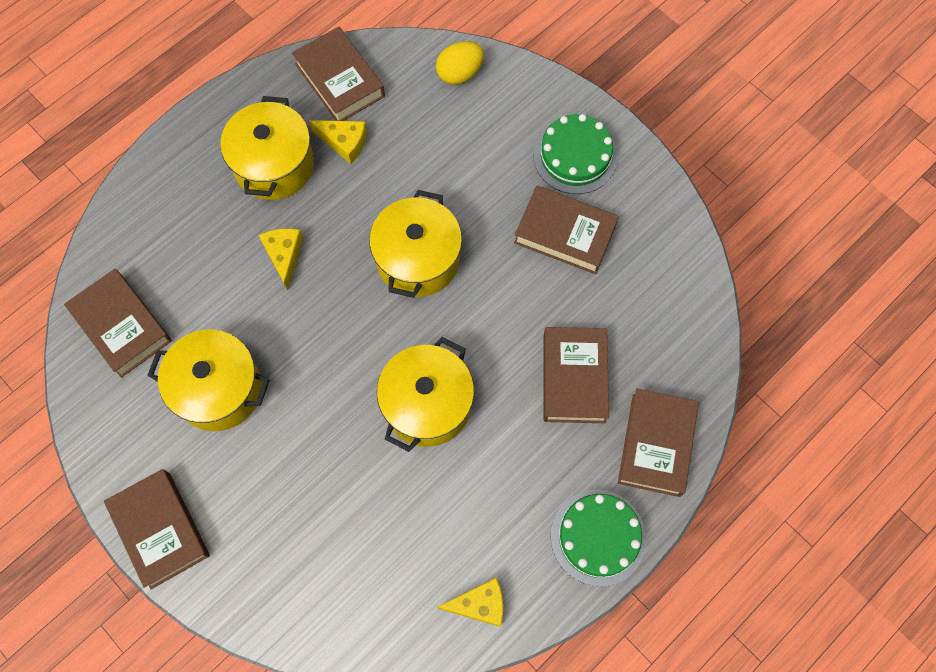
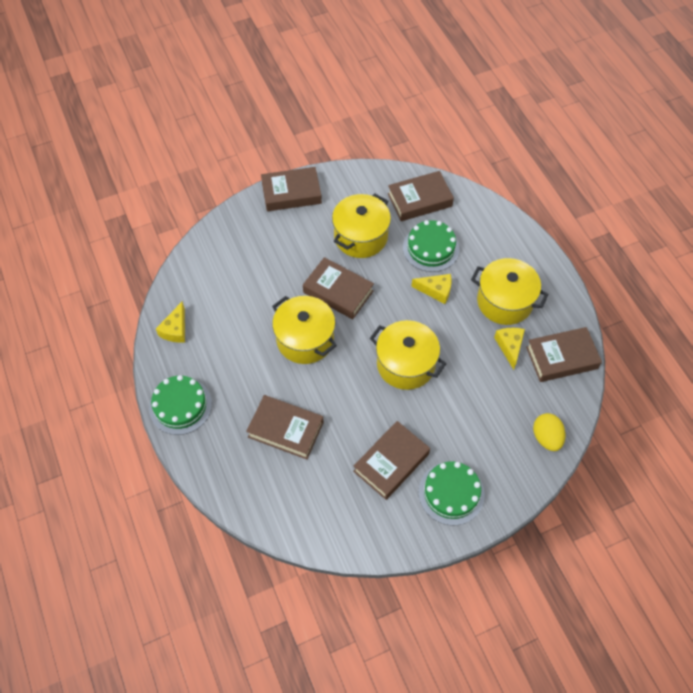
camera: 110 degrees right, 10 degrees down
yellow cheese [309,120,367,164] -> yellow cheese turned 135 degrees clockwise [494,328,525,370]
brown book [618,388,699,497] -> brown book moved to [303,257,374,319]
none -> green cake [403,220,459,272]

